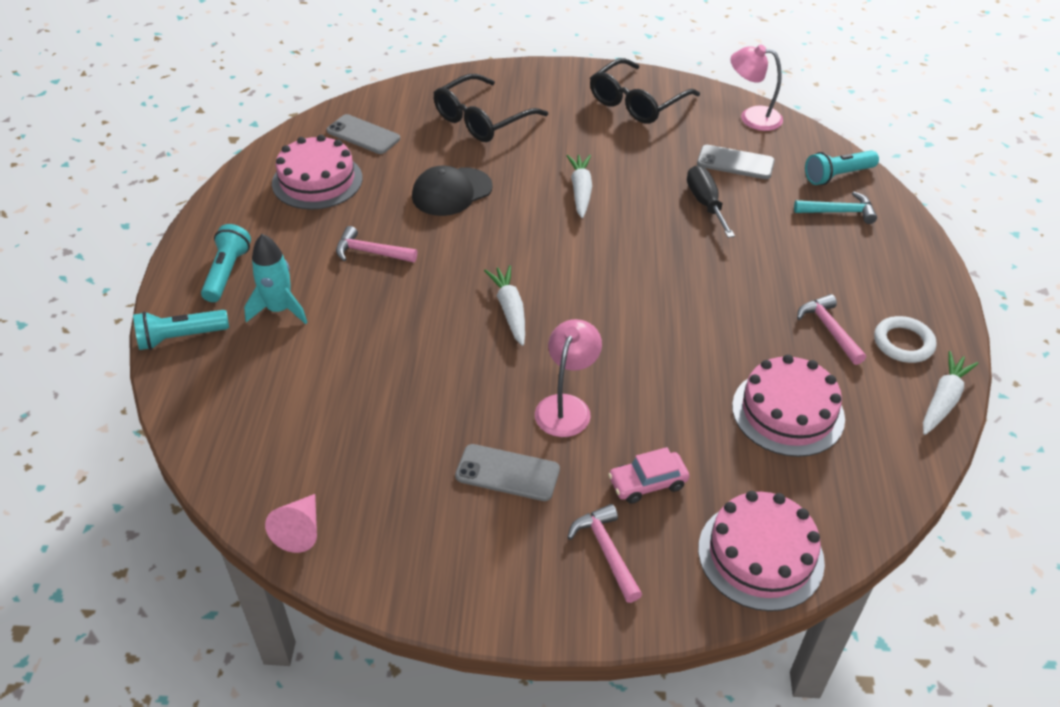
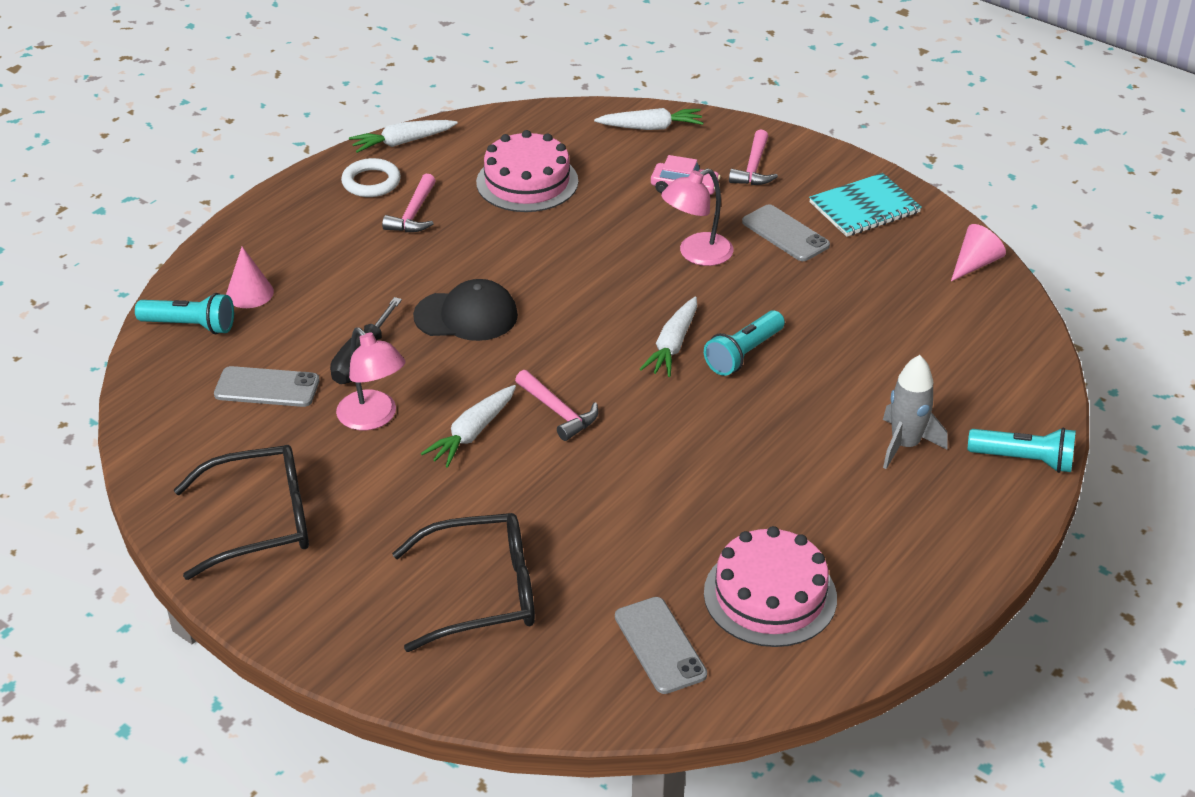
camera: 145 degrees left, 5 degrees down
turquoise flashlight [201,224,251,302] -> turquoise flashlight moved to [704,310,785,376]
turquoise rocket [244,234,308,324] -> grey rocket [883,355,948,469]
pink hammer [336,226,417,263] -> pink hammer moved to [515,370,598,441]
black cap [412,166,493,216] -> black cap moved to [413,279,518,341]
grey phone [697,145,775,179] -> grey phone turned 45 degrees counterclockwise [214,366,320,407]
pink cake [698,491,825,611] -> white carrot [594,108,703,130]
pink lamp [730,45,783,131] -> pink lamp moved to [336,328,406,430]
turquoise hammer [794,192,877,224] -> pink cone [226,246,274,308]
none -> turquoise notebook [809,173,922,237]

